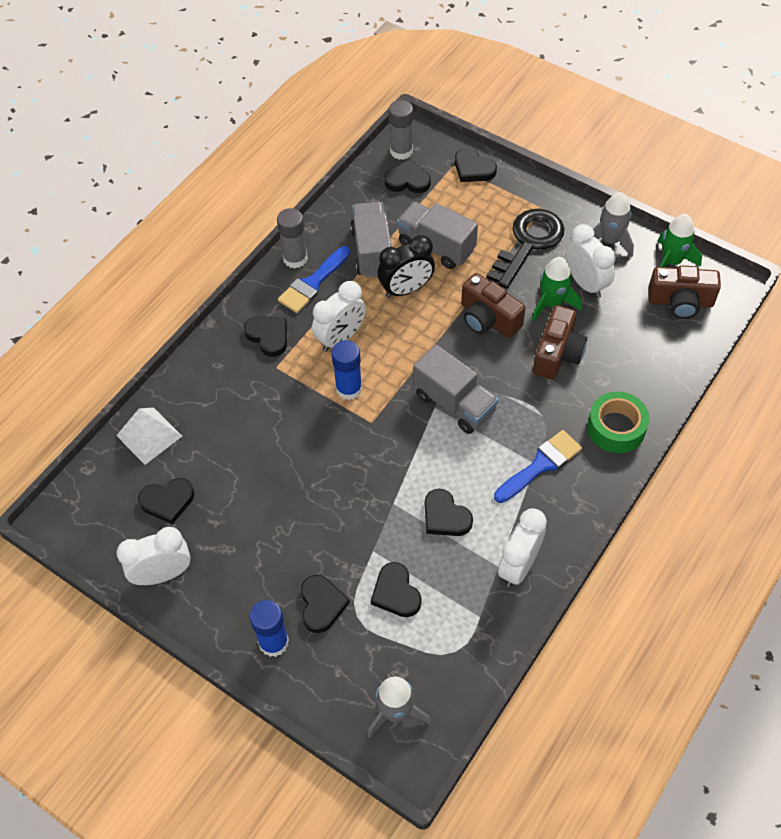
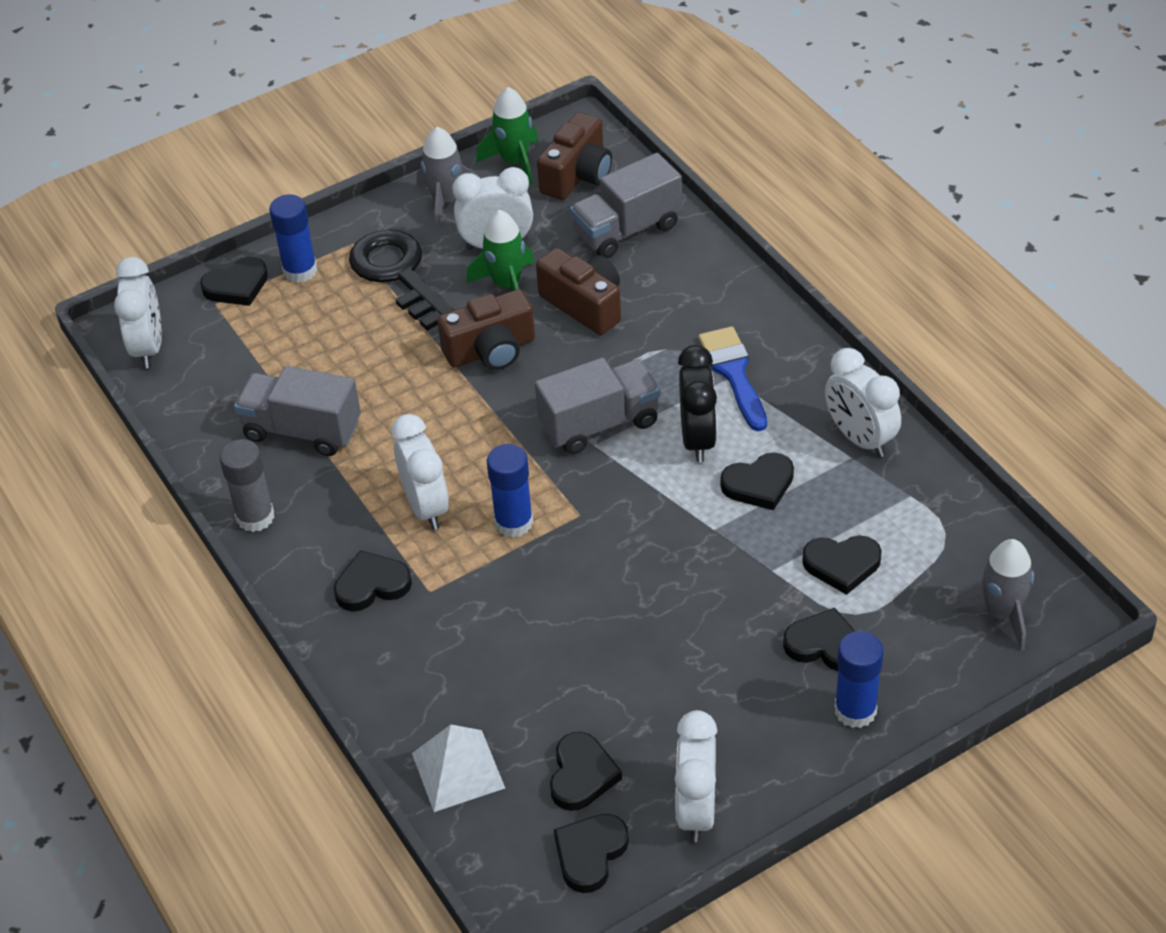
camera: 65 degrees left, 10 degrees down
blue brush [278,246,350,313] -> none
black clock [378,235,435,298] -> black clock moved to [678,345,717,462]
black heart [384,160,431,193] -> black heart moved to [554,814,629,893]
grey glue stick [389,100,413,160] -> white clock [114,257,162,368]
grey truck [397,202,478,269] -> grey truck moved to [570,153,682,258]
green tape [587,391,649,453] -> none
none -> blue glue stick [269,194,317,283]

